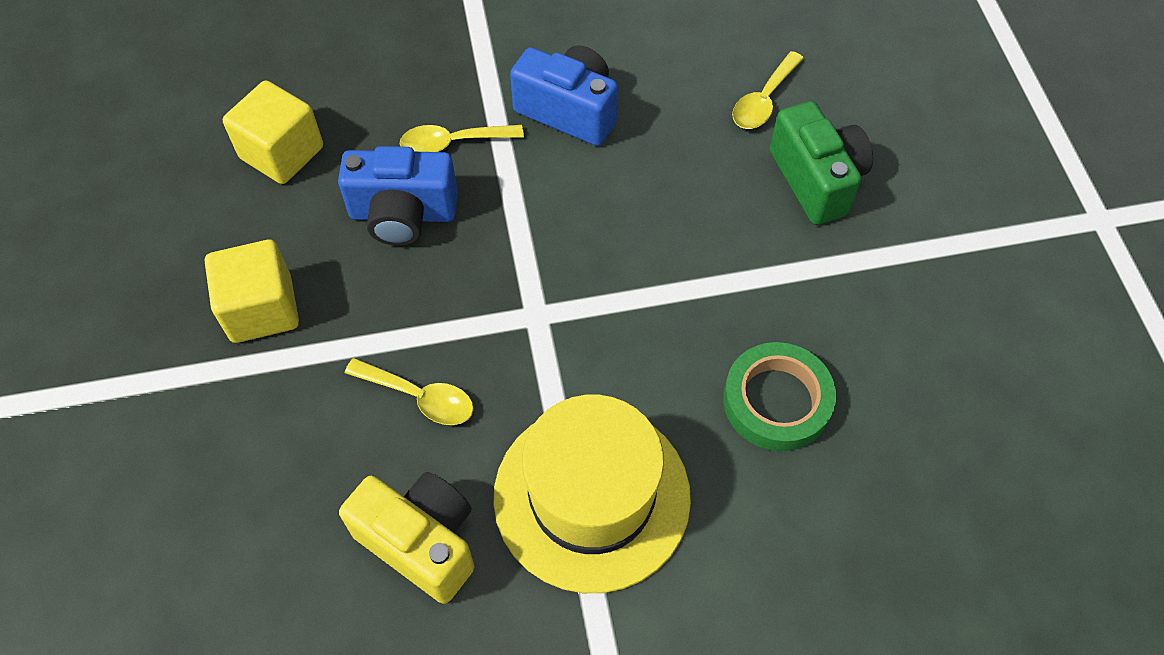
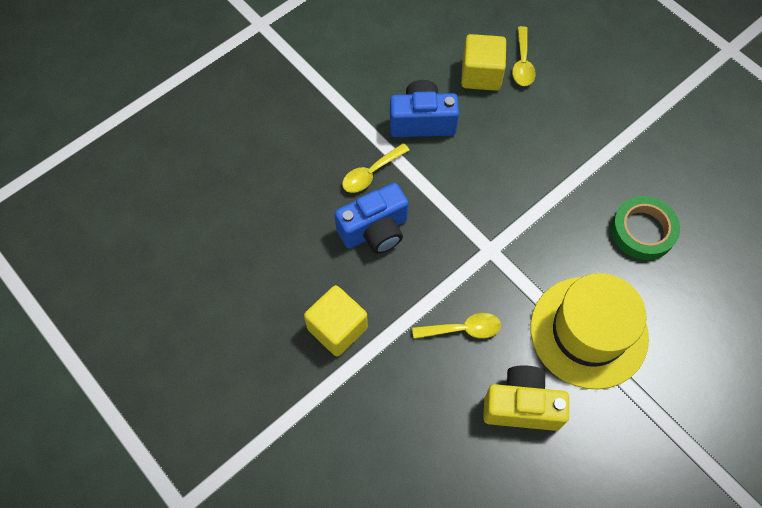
camera: 30 degrees left, 5 degrees up
yellow cube [223,81,323,184] -> yellow cube moved to [461,34,506,91]
green camera [770,101,873,225] -> none

